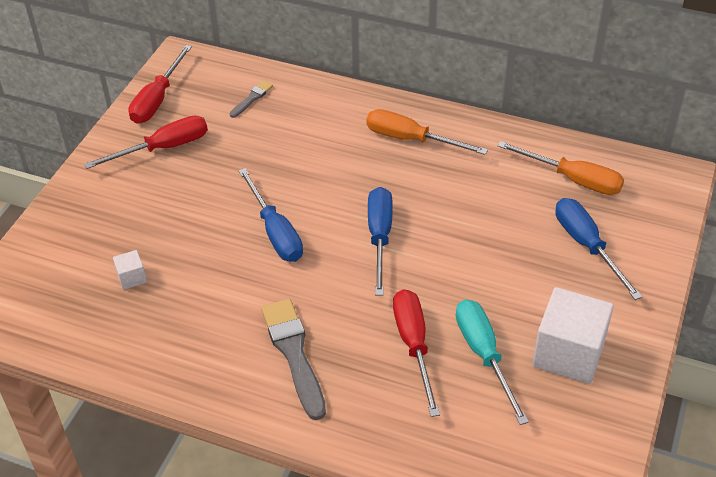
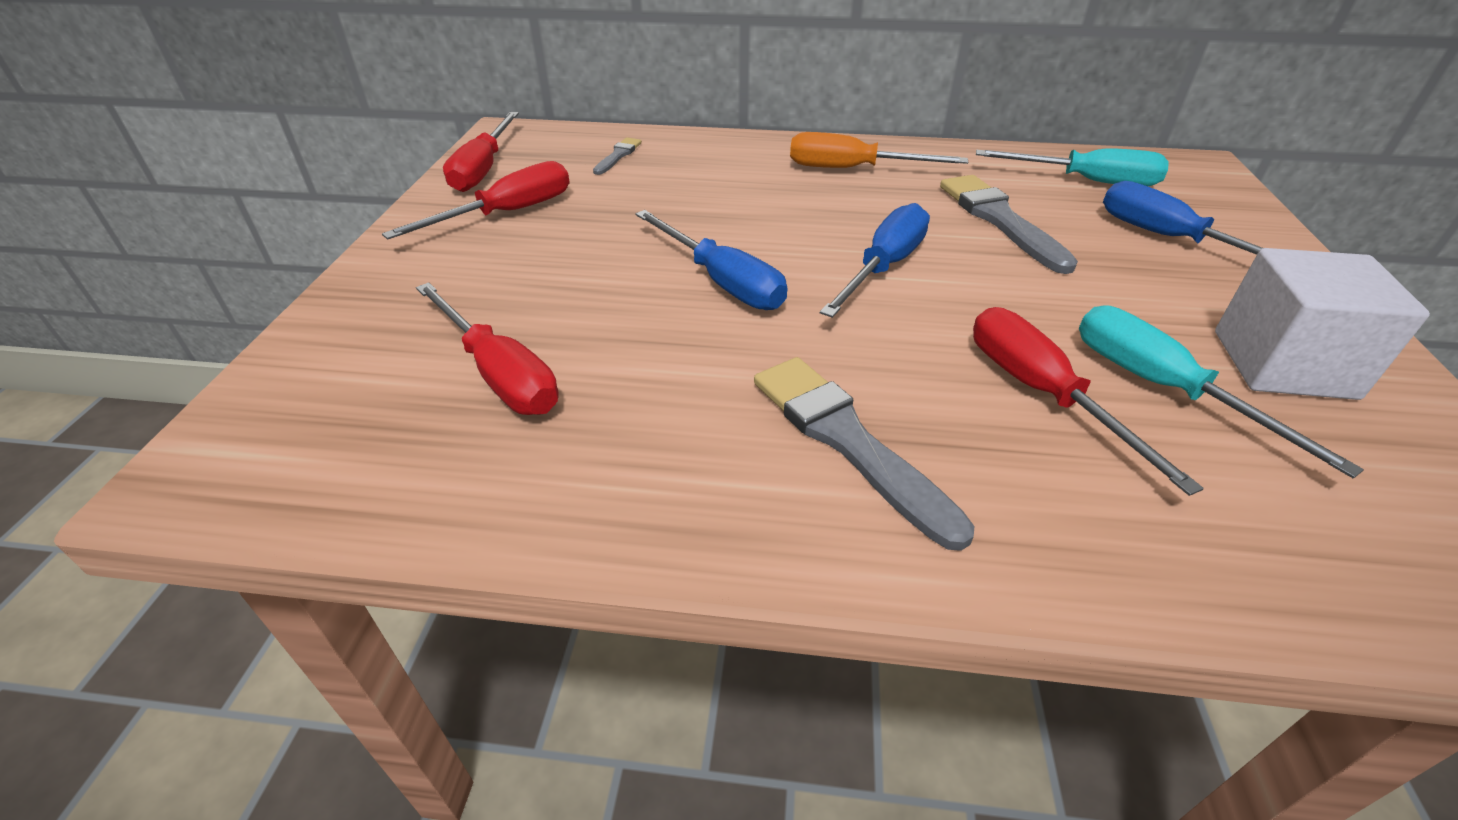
camera: 15 degrees left, 5 degrees down
white cube [113,250,147,290] -> red screwdriver [416,282,559,415]
blue screwdriver [368,187,393,296] -> blue screwdriver turned 45 degrees clockwise [820,203,930,318]
orange screwdriver [498,141,624,195] -> turquoise screwdriver [976,148,1169,187]
none -> grey brush [940,175,1078,274]

